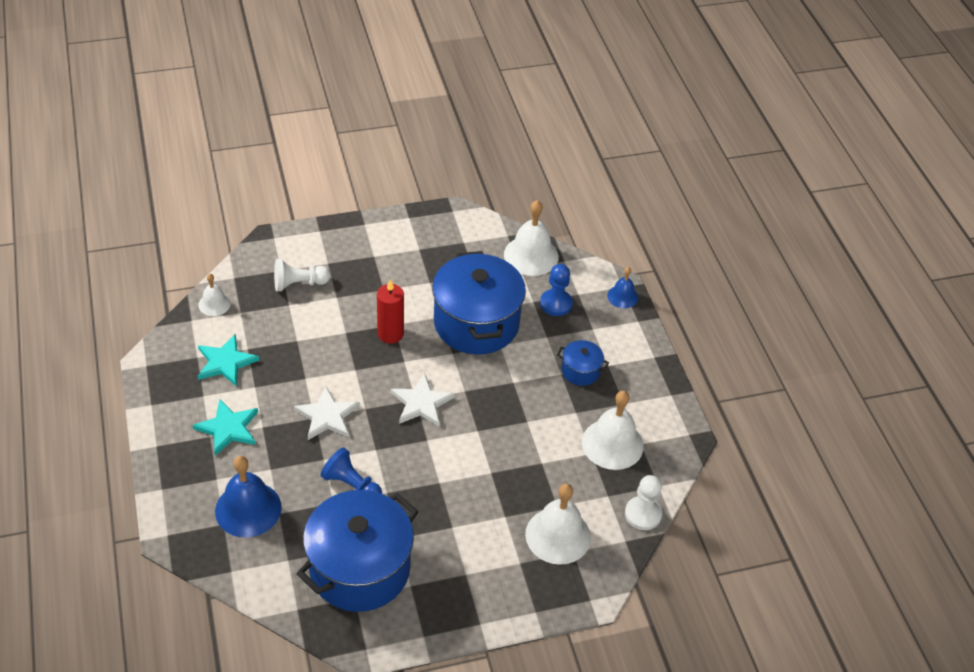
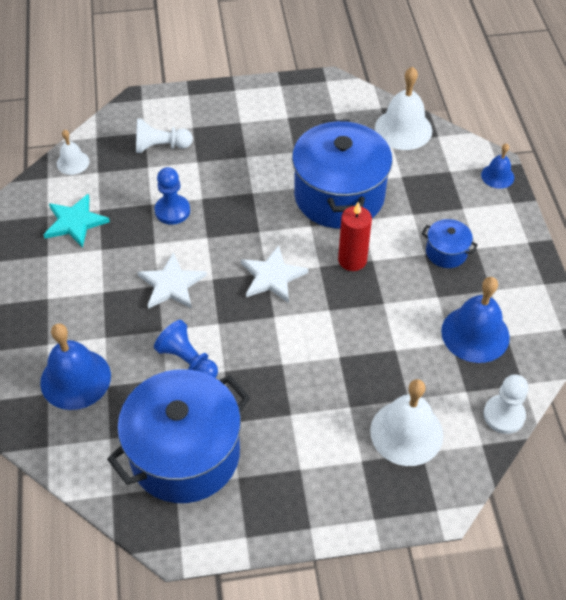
camera: 10 degrees right, 5 degrees up
turquoise star [193,399,258,456] -> none
red candle [377,279,404,344] -> red candle moved to [338,202,372,271]
blue pawn [540,264,573,316] -> blue pawn moved to [155,167,190,225]
white bell [582,391,643,470] -> blue bell [441,277,510,363]

